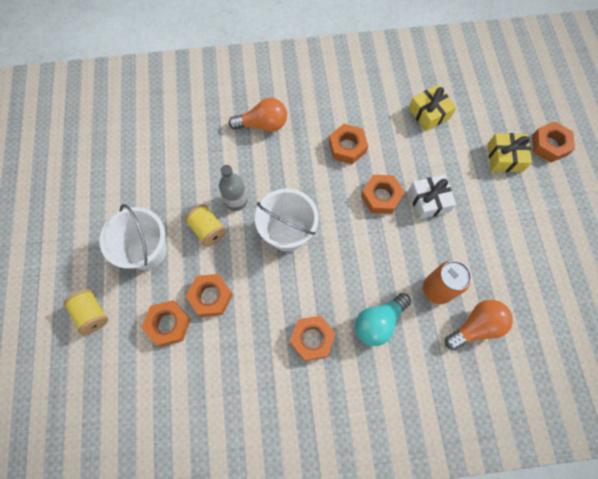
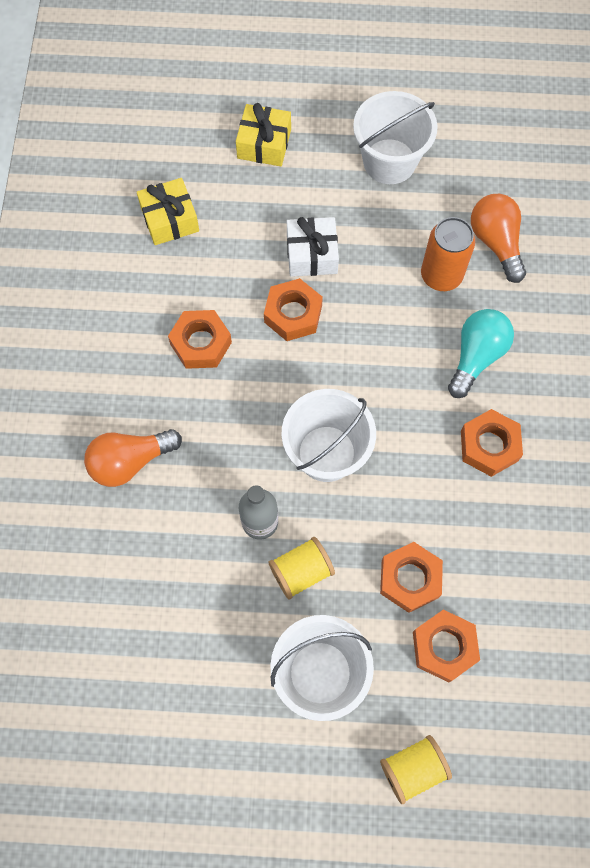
camera: 80 degrees left, 0 degrees up
orange light bulb [229,98,287,132] -> orange light bulb turned 120 degrees counterclockwise [84,429,182,487]
turquoise light bulb [355,293,411,346] -> turquoise light bulb turned 120 degrees counterclockwise [448,309,514,398]
orange nut [532,122,575,163] -> none
none -> white bucket [353,91,438,184]

